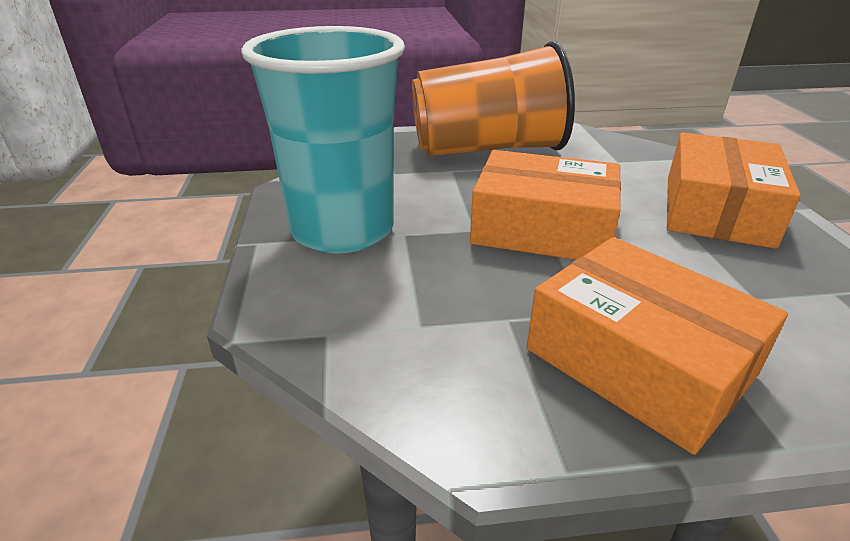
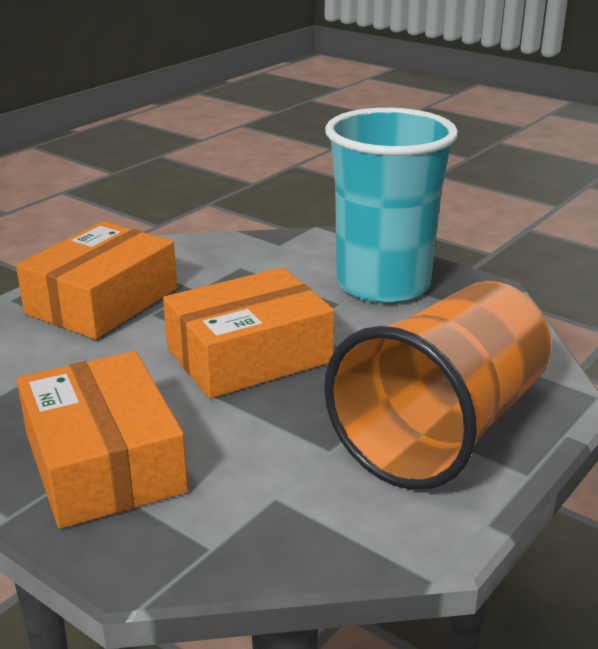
camera: 135 degrees right, 5 degrees down
orange box [527,237,788,455] -> orange box turned 60 degrees counterclockwise [16,221,177,340]

